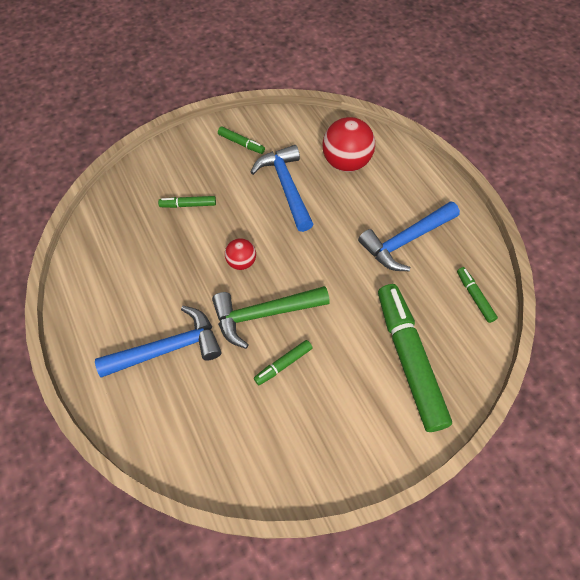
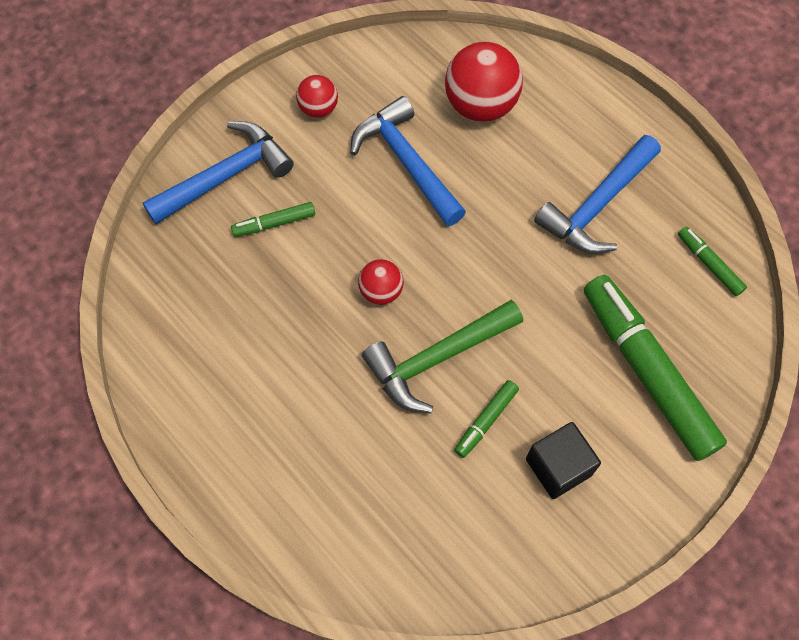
camera: 15 degrees left, 5 degrees up
blue hammer [95,306,221,377] -> blue hammer moved to [143,121,294,224]
green marker [218,127,265,154] -> red ball [296,75,338,118]
none -> black cube [526,422,601,499]

